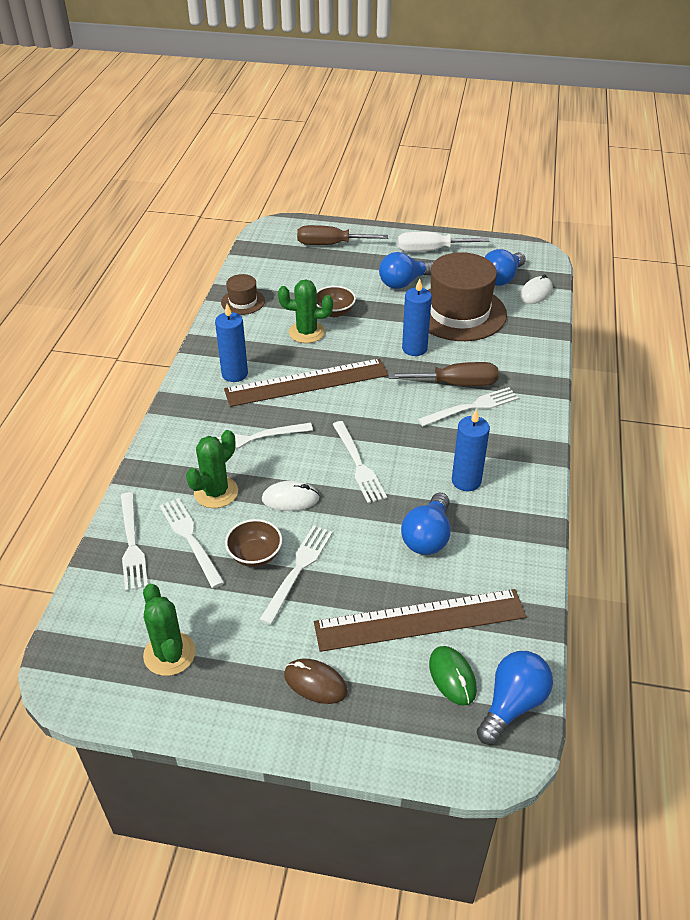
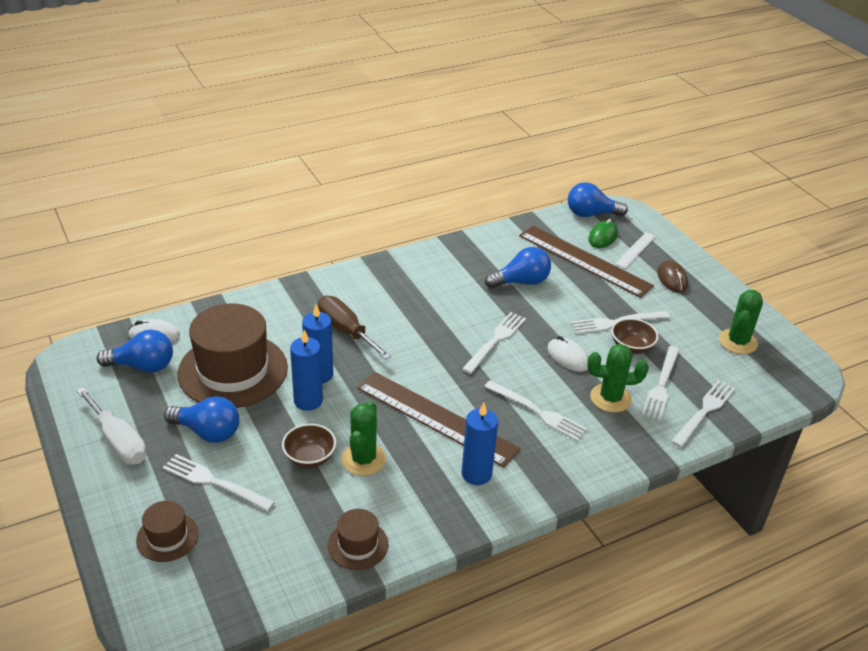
camera: 130 degrees left, 5 degrees down
green cactus [278,279,333,343] -> green cactus turned 45 degrees clockwise [341,401,386,476]
brown screwdriver [297,225,388,245] -> brown hat [136,501,199,562]
white fork [418,387,519,426] -> white fork moved to [163,454,275,511]
blue candle [452,409,490,491] -> blue candle moved to [290,330,323,411]
none -> white ruler [615,232,656,268]

